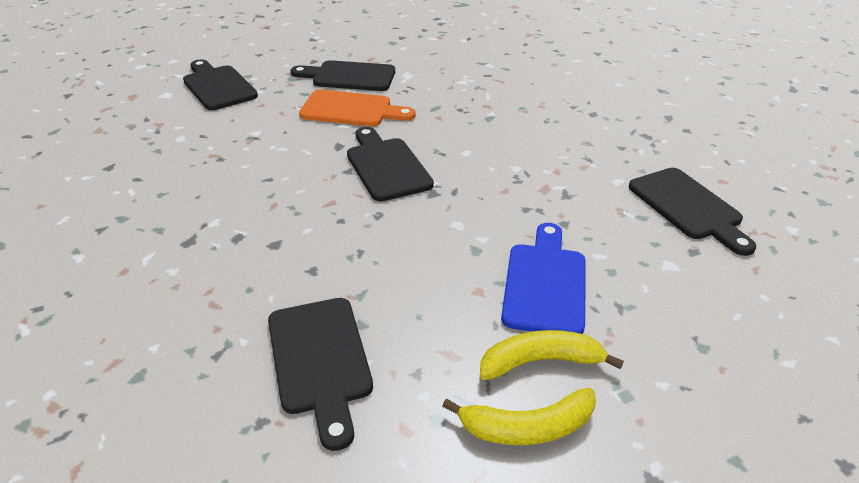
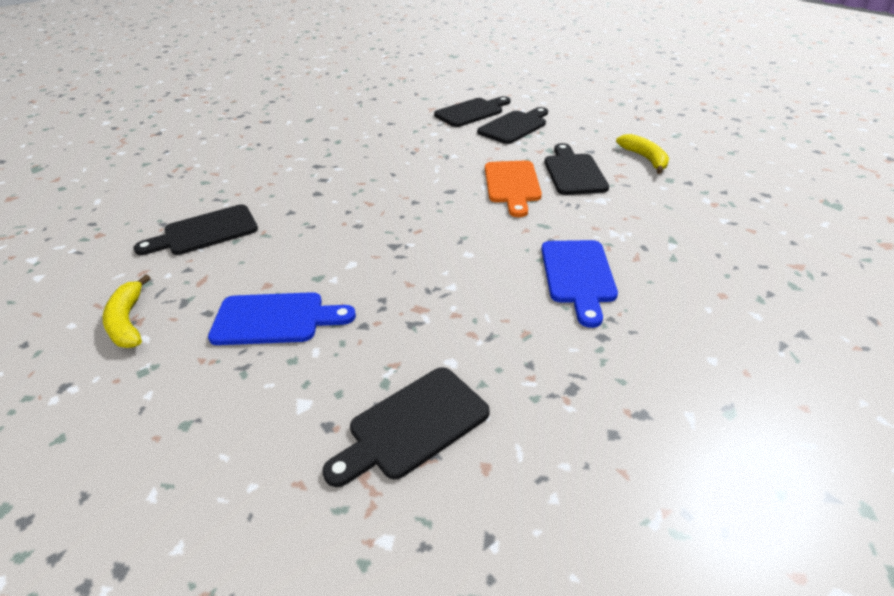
camera: 80 degrees right, 0 degrees up
black cutting board [347,127,434,201] -> black cutting board moved to [434,96,511,127]
yellow banana [480,330,624,380] -> yellow banana moved to [616,134,669,174]
none -> blue cutting board [542,240,618,328]

